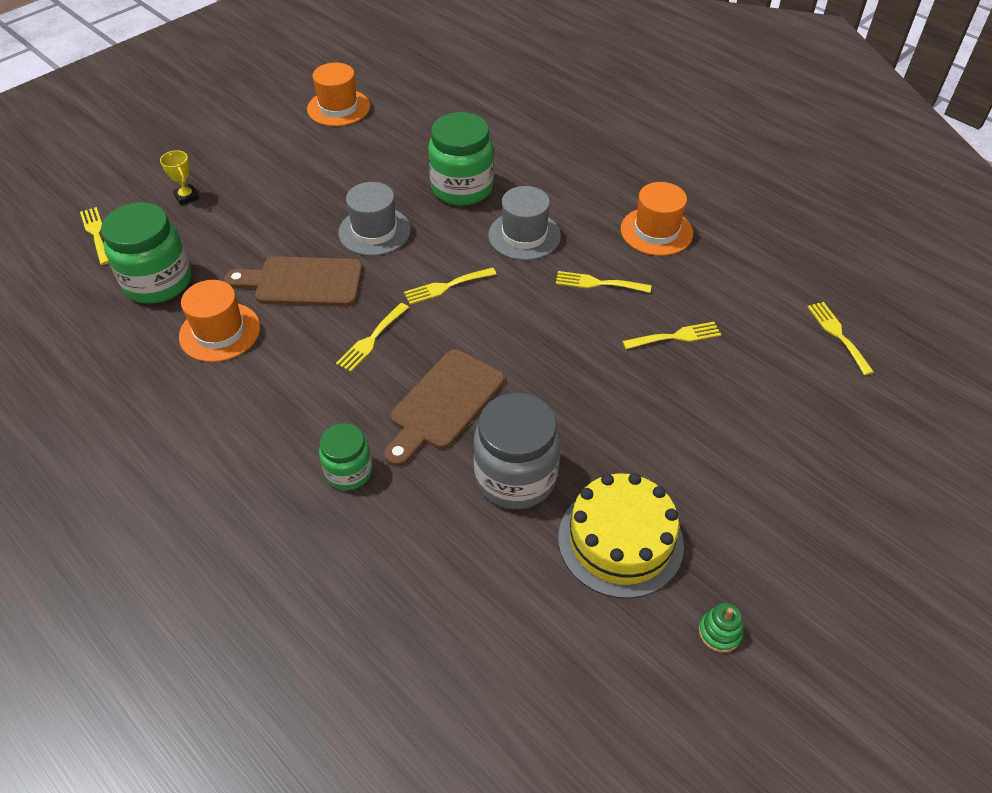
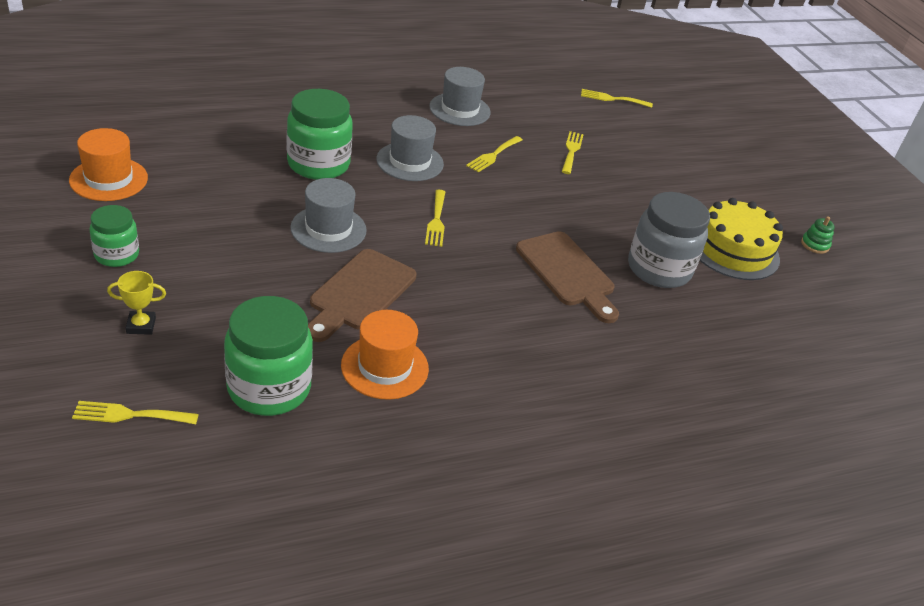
camera: 70 degrees left, 10 degrees down
green jar [319,423,373,490] -> green jar moved to [90,205,139,267]
yellow fork [336,303,409,372] -> none
orange hat [621,182,693,256] -> grey hat [429,67,491,126]

